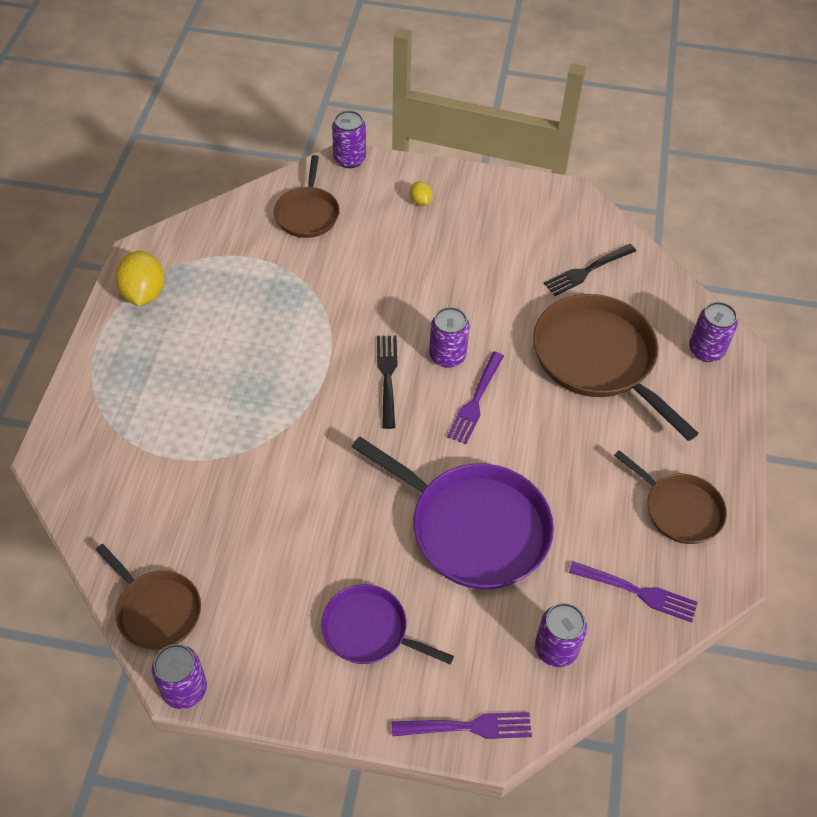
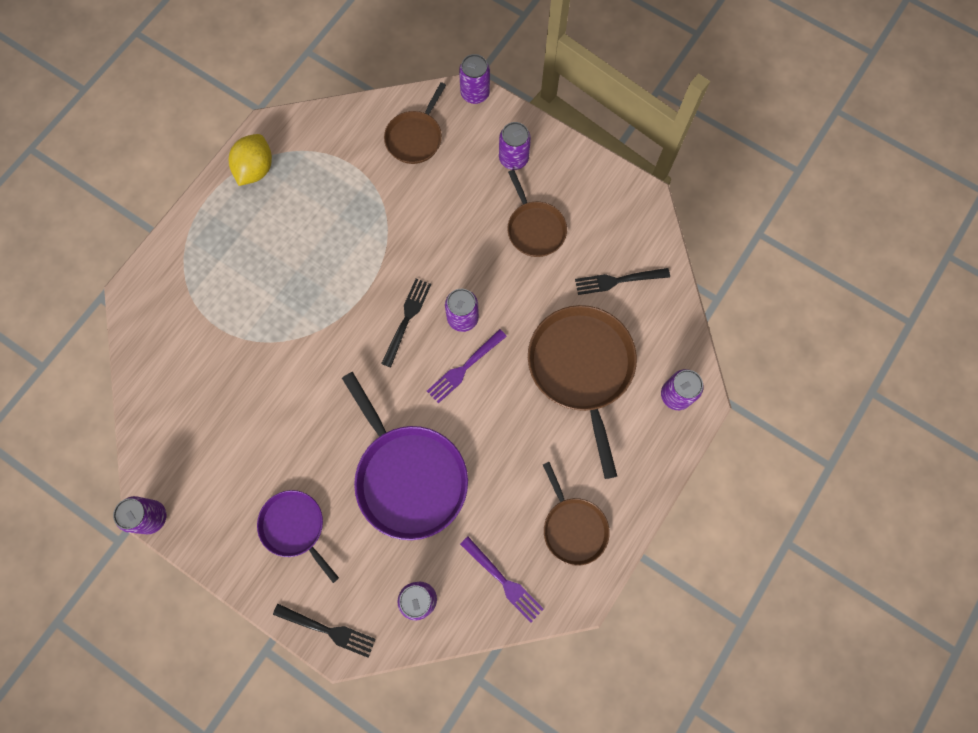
camera: 25 degrees right, 20 degrees up
brown pan [96,544,201,650] -> brown pan moved to [507,170,567,257]
purple fork [392,712,532,739] -> black fork [273,604,376,658]
yellow lemon [410,181,432,206] -> purple can [499,122,531,170]

